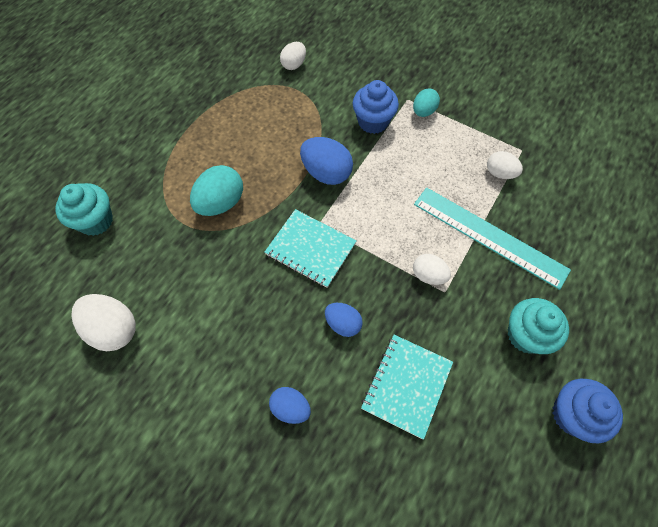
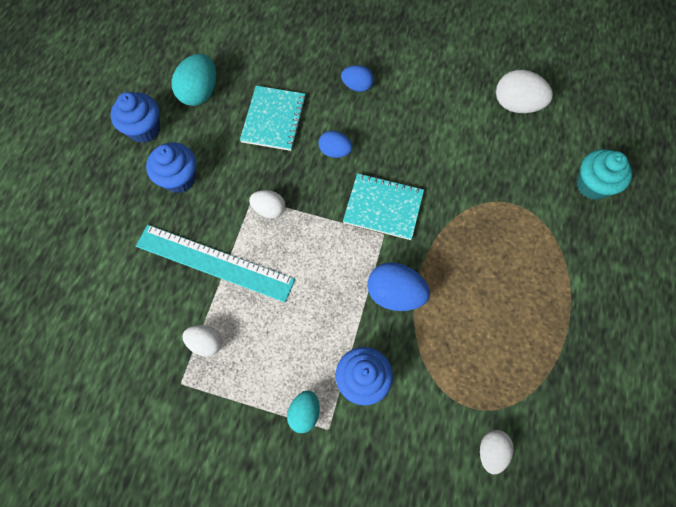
camera: 165 degrees right, 5 degrees up
turquoise egg [190,165,243,216] -> turquoise egg moved to [171,54,216,106]
turquoise cupcake [508,298,569,354] -> blue cupcake [146,143,196,193]

